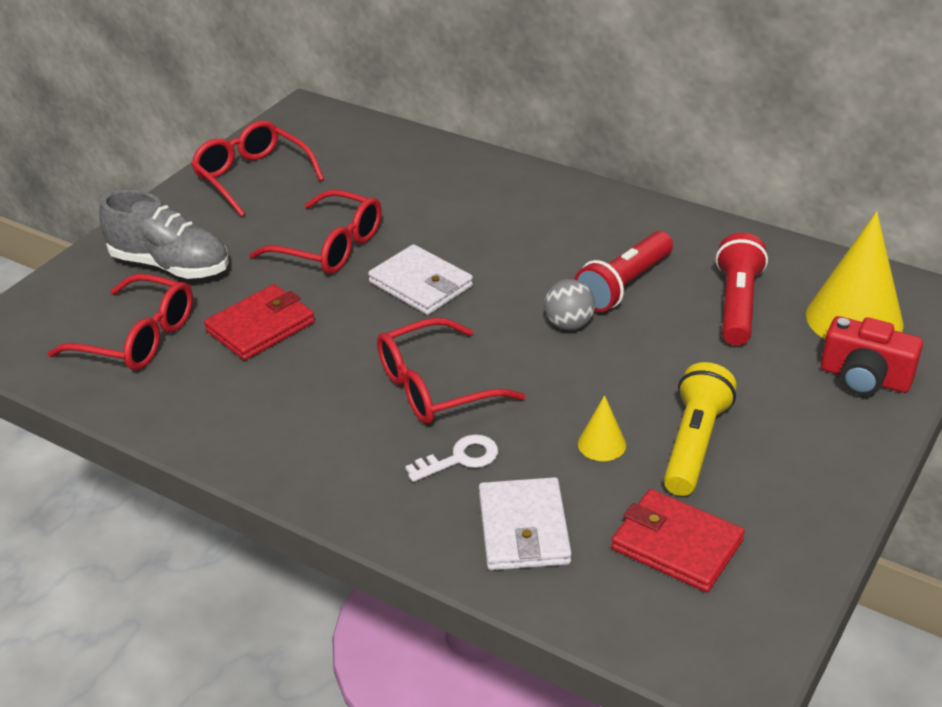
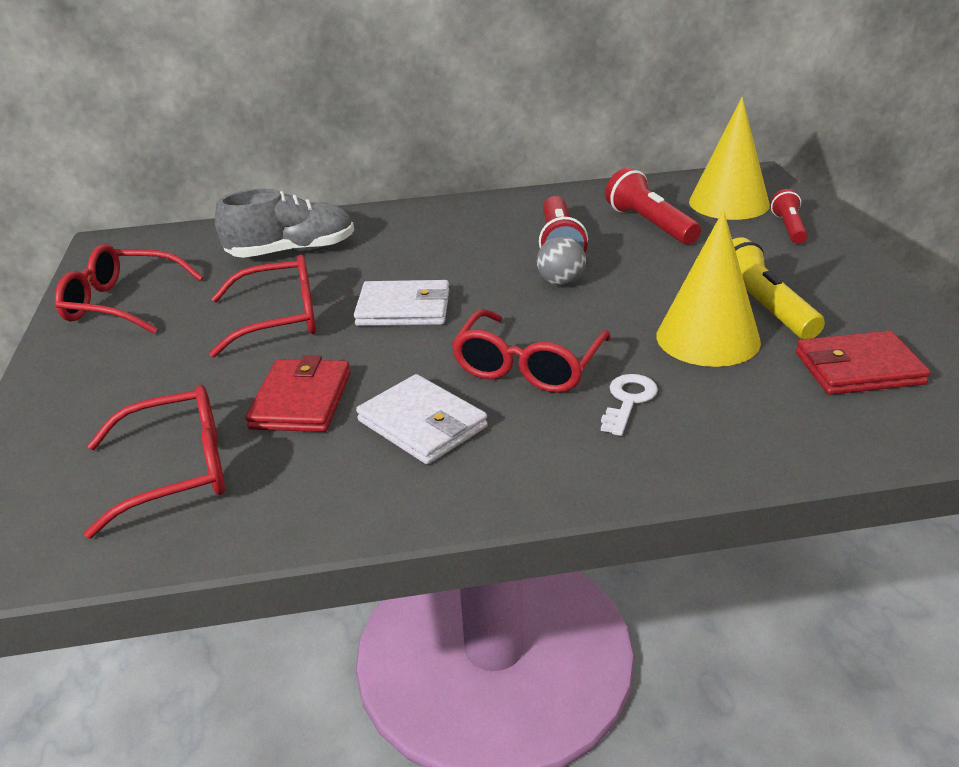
camera: 40 degrees left, 5 degrees down
grey shoe [99,190,229,279] -> grey shoe moved to [215,189,354,258]
white wallet [479,477,572,570] -> white wallet moved to [356,374,488,464]
yellow cone [578,395,626,461] -> yellow cone [656,210,761,367], size x2.18
red camera [821,316,923,396] -> red flashlight [771,189,807,244]

